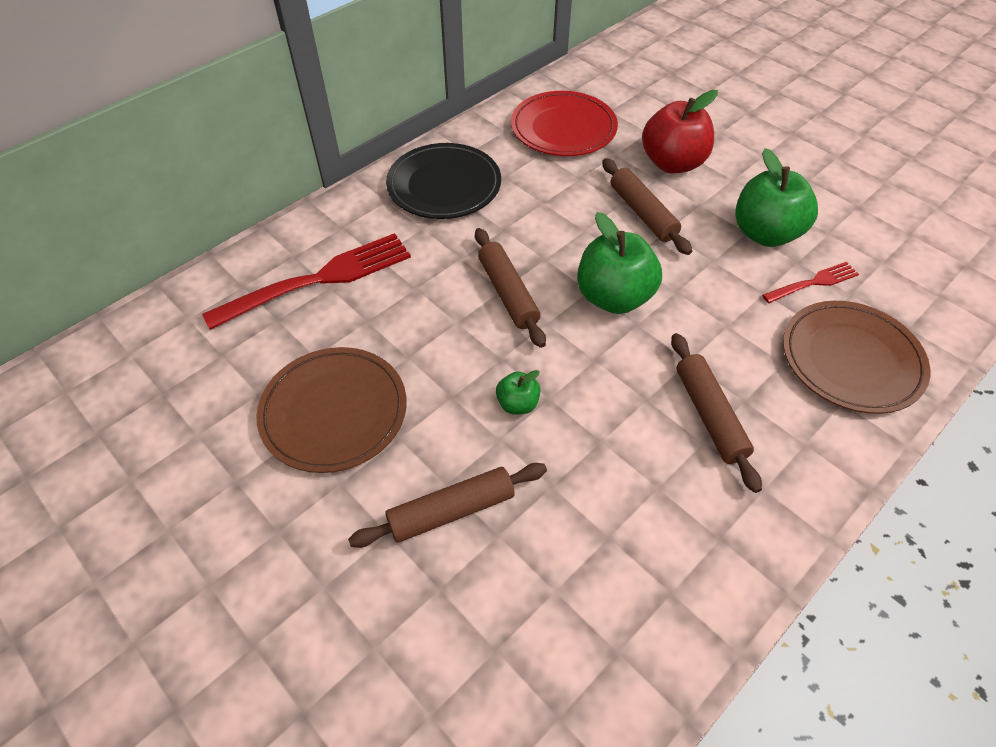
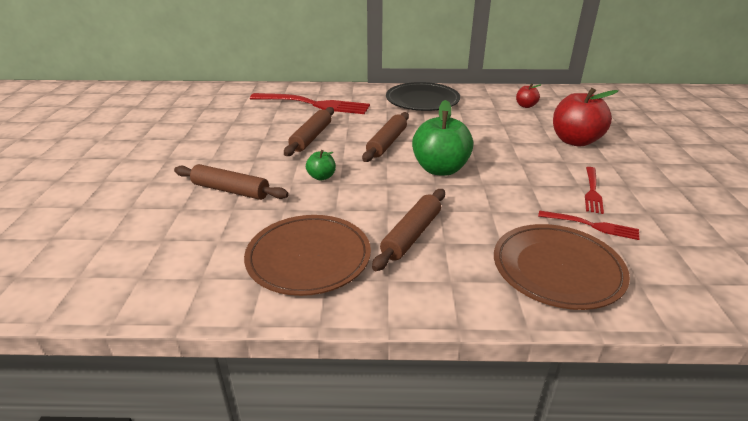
camera: 45 degrees right, 20 degrees down
brown plate [256,347,407,473] -> brown plate moved to [244,215,371,296]
red plate [511,91,618,156] -> red apple [516,83,542,108]
brown rolling pin [602,158,692,255] -> brown rolling pin moved to [284,107,334,156]
green apple [735,148,818,247] -> red fork [585,167,604,214]

